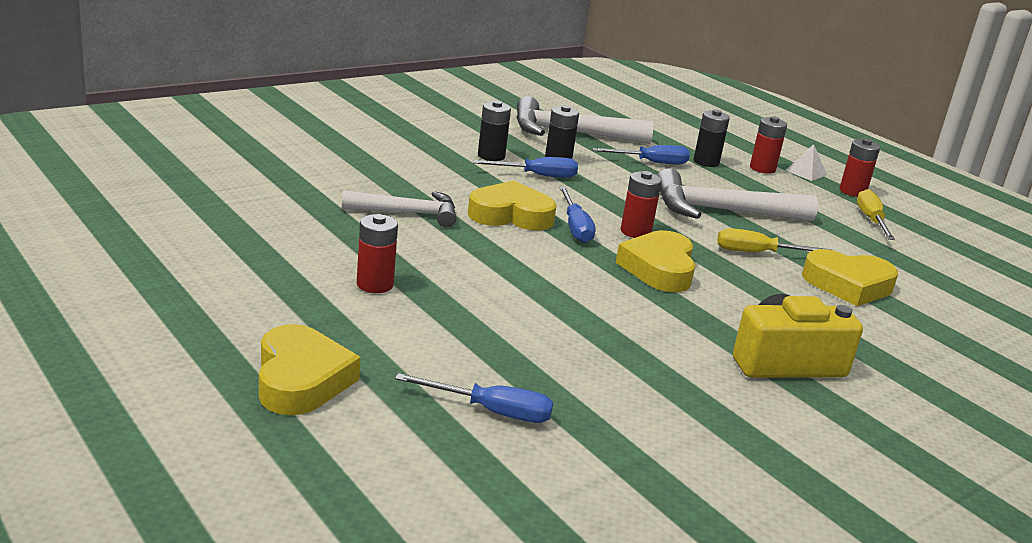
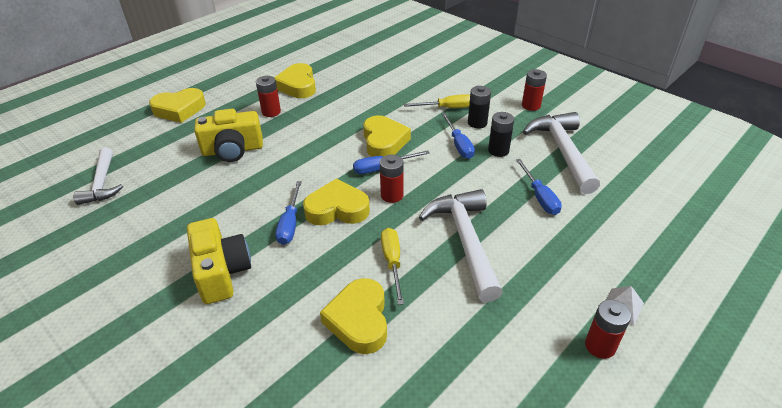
camera: 85 degrees right, 15 degrees up
white hammer [342,190,456,227] -> white hammer moved to [73,147,123,205]
blue screwdriver [395,373,553,423] -> blue screwdriver moved to [275,181,302,245]
black battery [694,110,730,167] -> none
red battery [750,116,787,174] -> red battery moved to [522,69,547,111]
yellow screwdriver [857,189,895,240] -> yellow screwdriver moved to [404,94,470,108]
none -> yellow camera [194,109,263,162]
none -> yellow heart [274,63,316,98]

